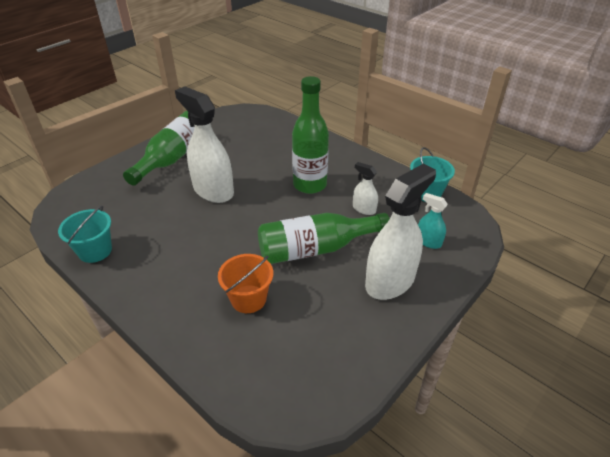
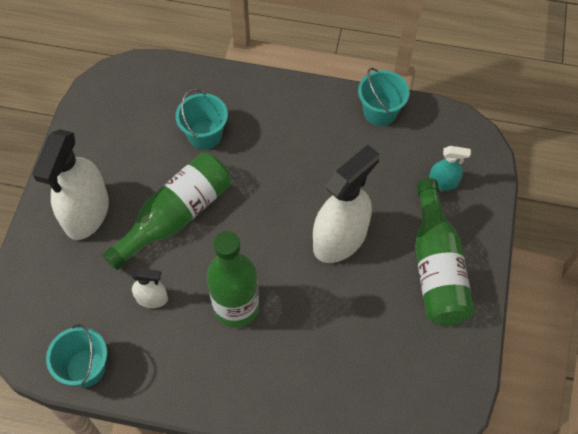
camera: 150 degrees right, 20 degrees up
white spray bottle [175,86,234,203] -> white spray bottle turned 60 degrees counterclockwise [313,145,379,263]
orange bucket [218,254,273,313] -> turquoise bucket [175,89,228,150]
turquoise spray bottle [418,193,448,249] -> turquoise spray bottle moved to [429,146,471,190]

